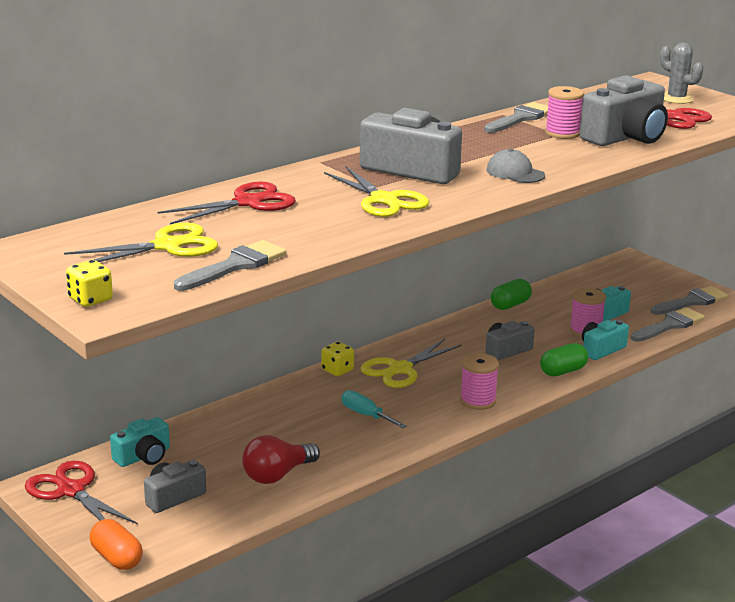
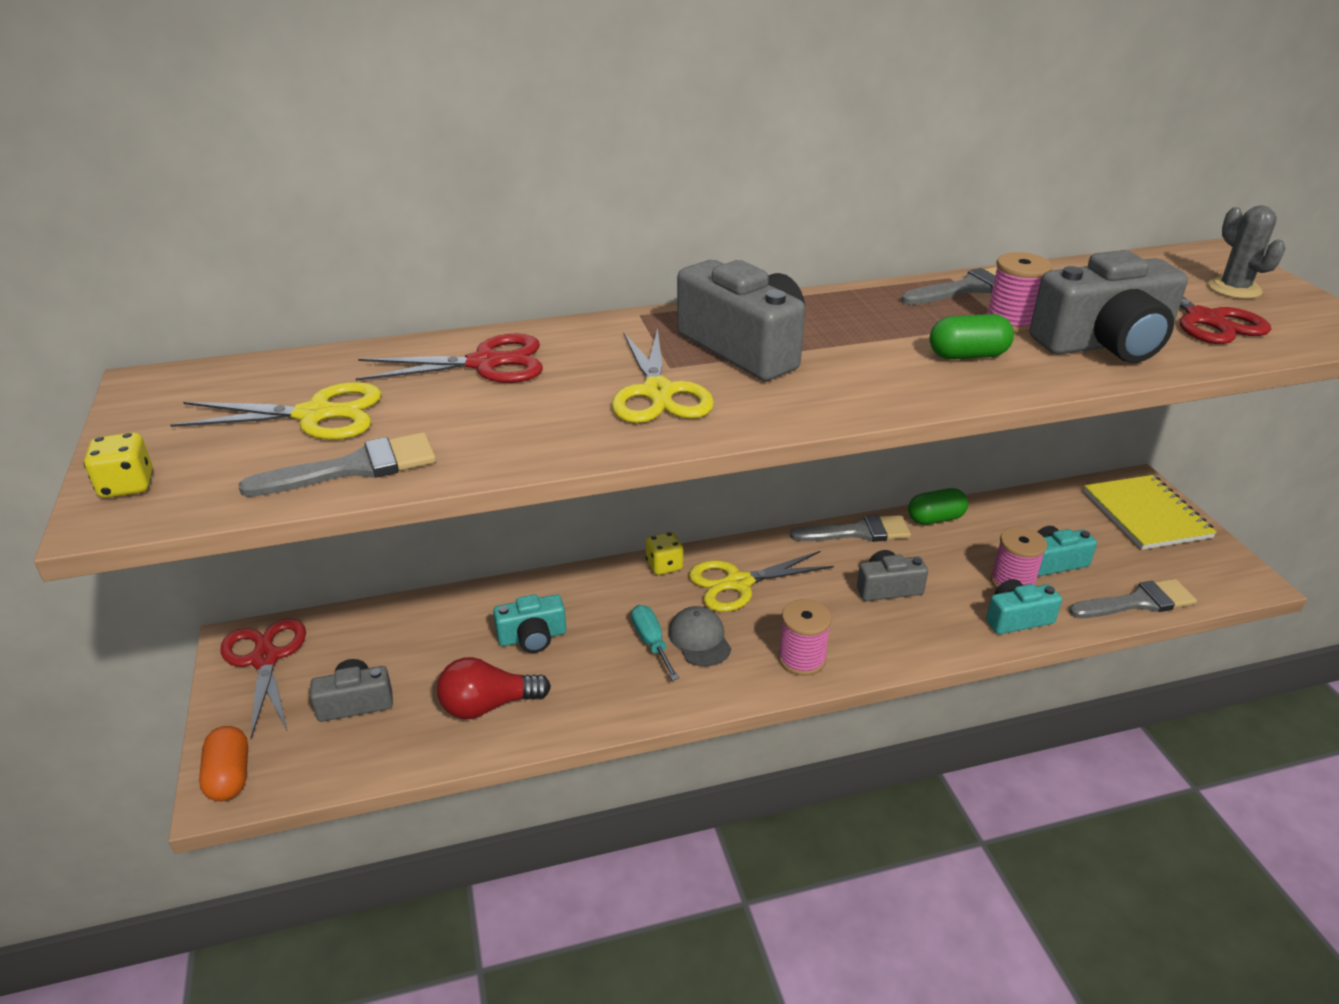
camera: 25 degrees right, 10 degrees up
turquoise camera [110,417,170,467] -> turquoise camera moved to [493,594,566,653]
grey cap [486,149,545,183] -> grey cap moved to [669,606,731,666]
green capsule [540,343,588,376] -> green capsule moved to [930,314,1014,359]
grey brush [651,286,728,315] -> grey brush moved to [790,515,911,542]
none -> yellow notebook [1084,475,1217,550]

